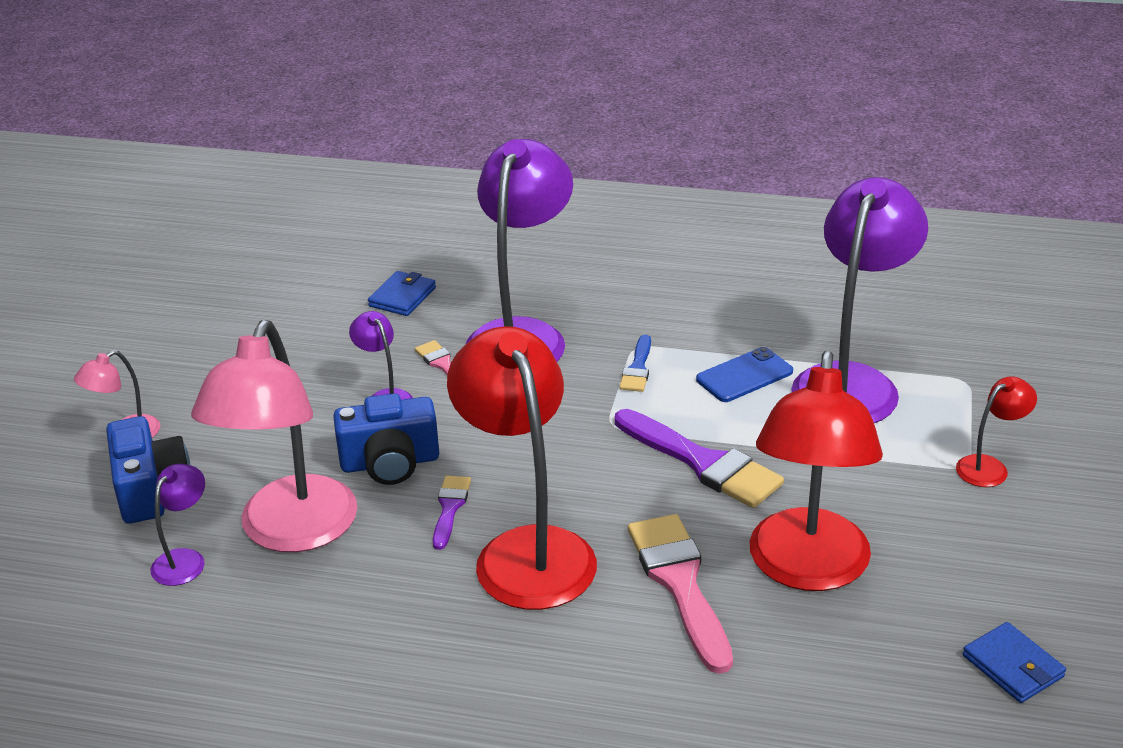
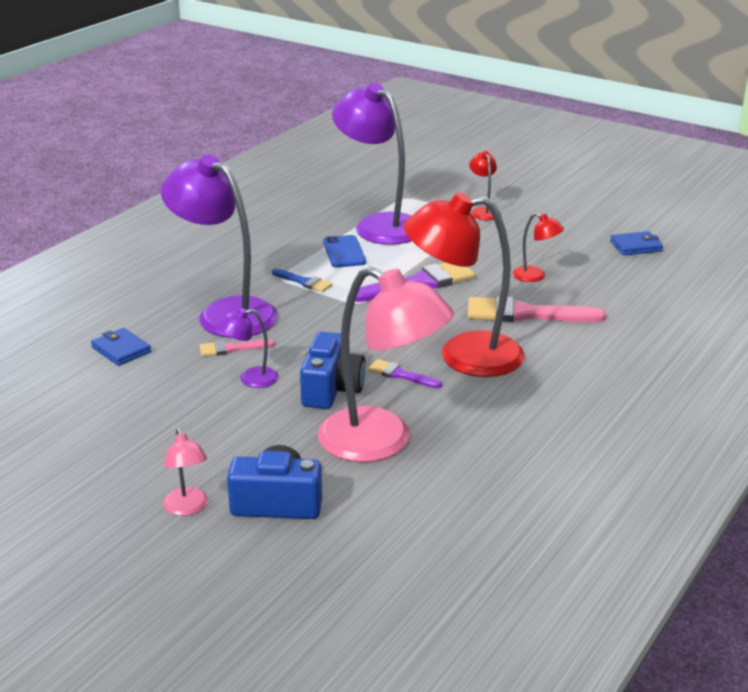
camera: 70 degrees left, 5 degrees down
purple lamp [151,464,205,586] -> none
red lamp [749,351,883,591] -> red lamp [512,213,564,282], size x0.45

